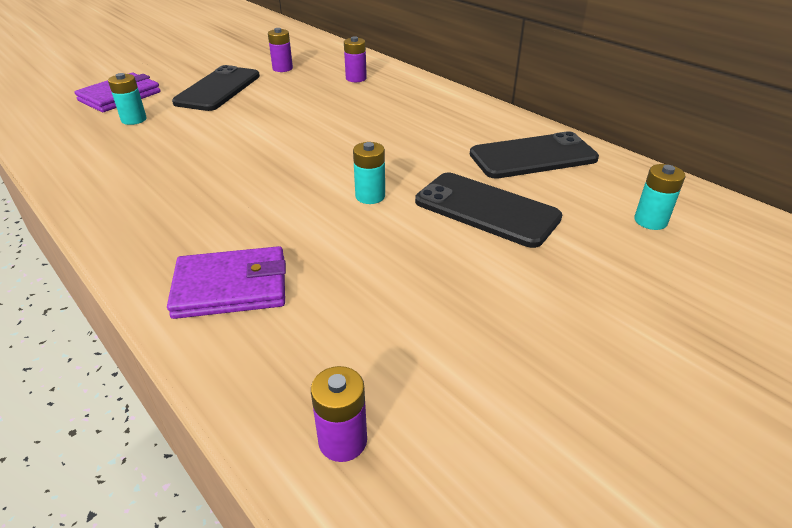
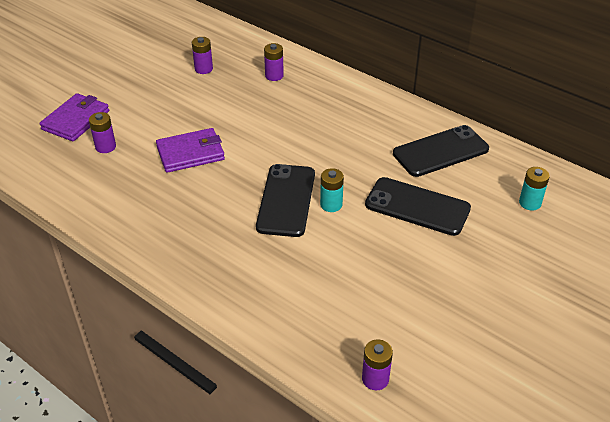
camera: 10 degrees left, 5 degrees up
turquoise battery [108,73,147,125] -> purple battery [89,112,116,153]
purple wallet [167,246,286,319] -> purple wallet moved to [156,128,225,173]
black phone [172,65,260,111] -> black phone moved to [256,164,315,237]

